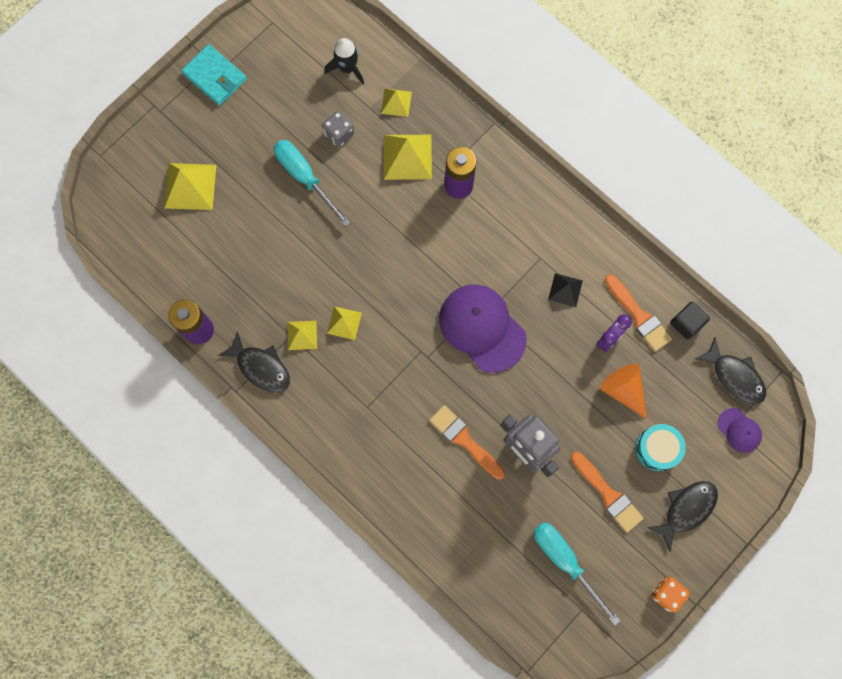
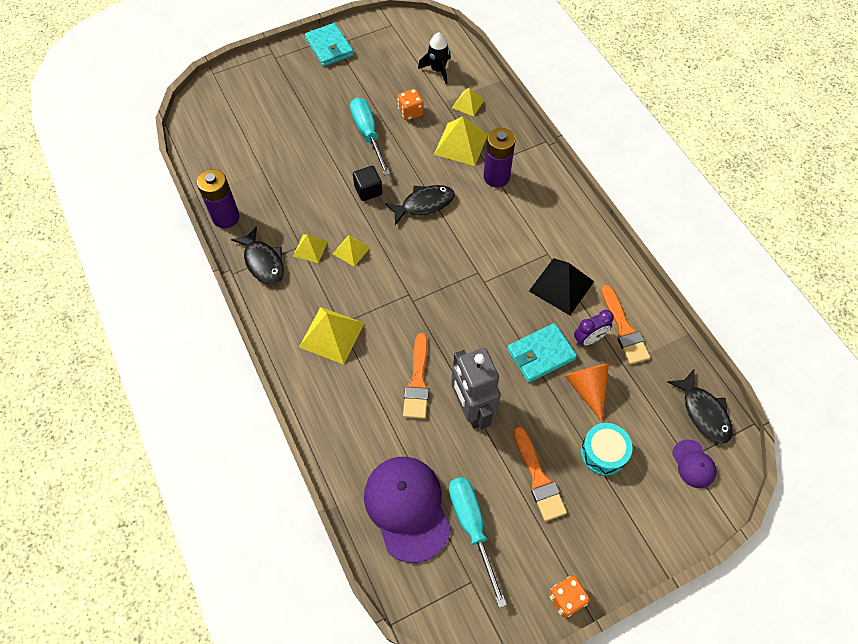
camera: 20 degrees right, 15 degrees down
yellow pyramid [164,163,216,210] -> yellow pyramid moved to [299,307,365,364]
grey dice [322,111,354,147] -> orange dice [397,89,424,120]
orange brush [429,405,505,479] -> orange brush turned 150 degrees counterclockwise [403,333,429,419]
purple cap [439,284,527,373] -> purple cap moved to [364,457,451,563]
black pyramid [548,273,583,307] -> black pyramid [529,258,594,315], size x1.71
black fish [648,481,718,552] -> black fish moved to [385,185,455,225]
black cube [670,302,710,340] -> black cube moved to [353,166,383,201]
none -> turquoise wallet [507,323,577,383]

